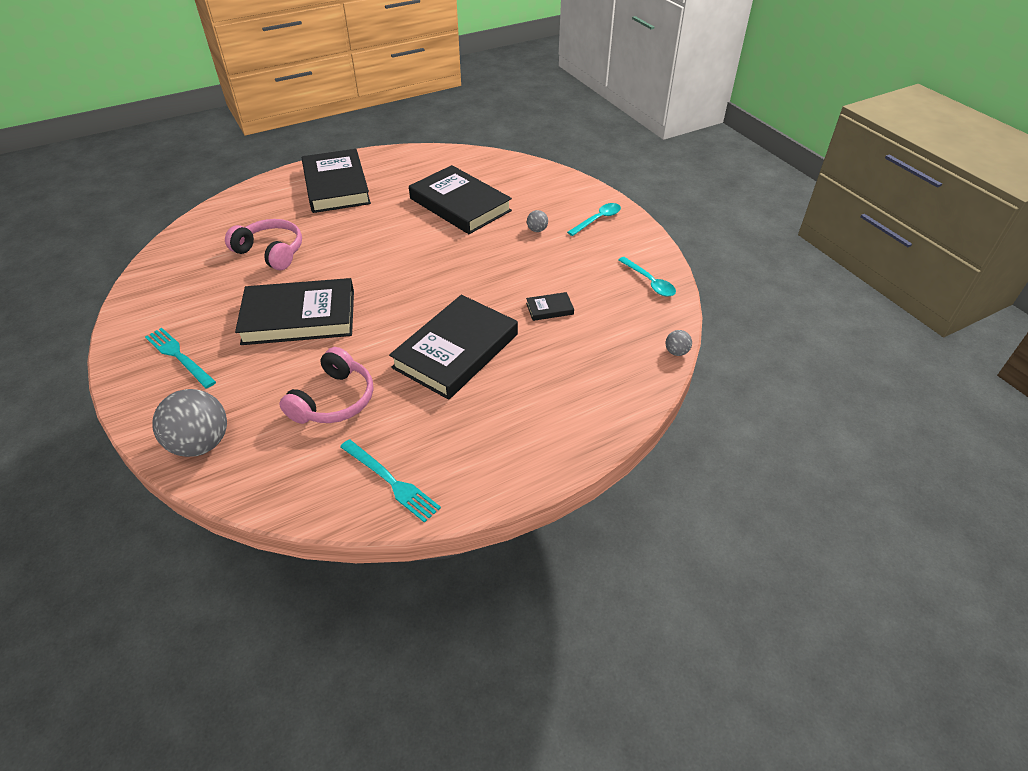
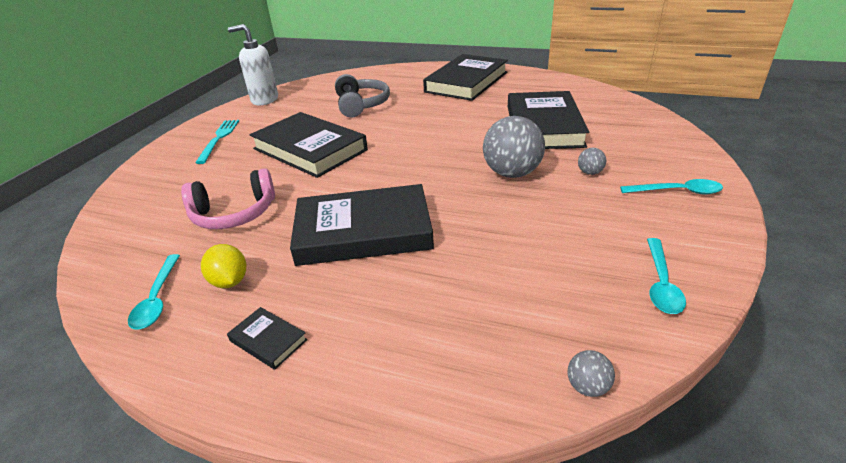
camera: 50 degrees right, 10 degrees down
grey ball [152,389,227,457] -> grey ball moved to [483,116,545,178]
pink headphones [225,219,302,270] -> grey headphones [335,74,390,117]
turquoise fork [340,439,441,523] -> turquoise spoon [128,254,180,329]
black book [526,292,574,321] -> black book moved to [227,307,308,370]
none -> yellow lemon [201,244,246,288]
none -> white soap dispenser [228,24,278,105]

